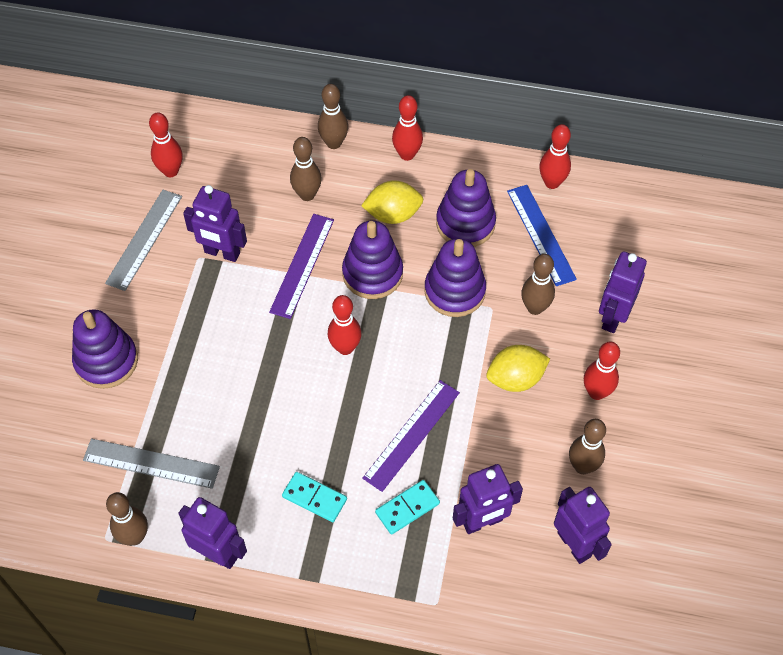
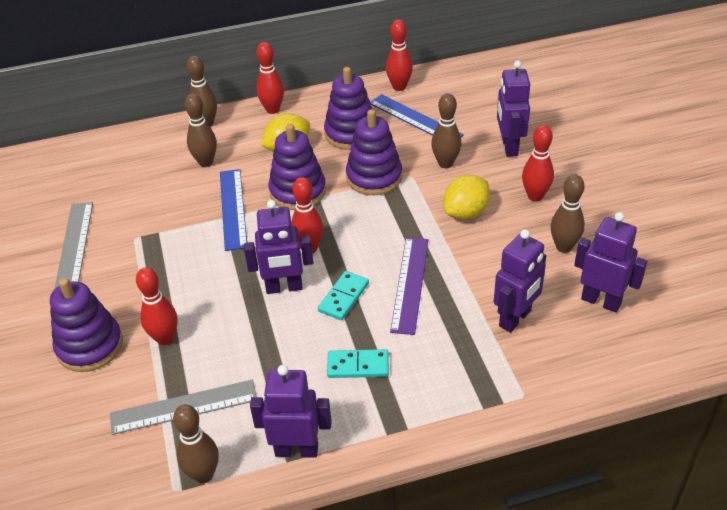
camera: 25 degrees left, 15 degrees down
red bowling pin [149,112,183,177] -> red bowling pin moved to [136,267,177,345]
purple robot [183,185,247,262] -> purple robot moved to [244,200,313,294]
purple ruler [269,214,334,319] -> blue ruler [220,169,247,251]
turquoise domino [375,480,440,535] -> turquoise domino moved to [318,271,369,320]

